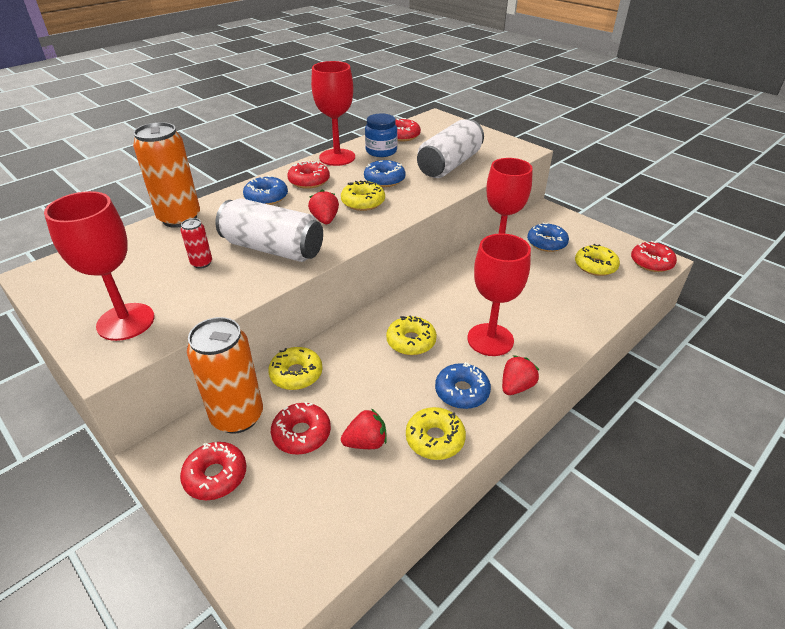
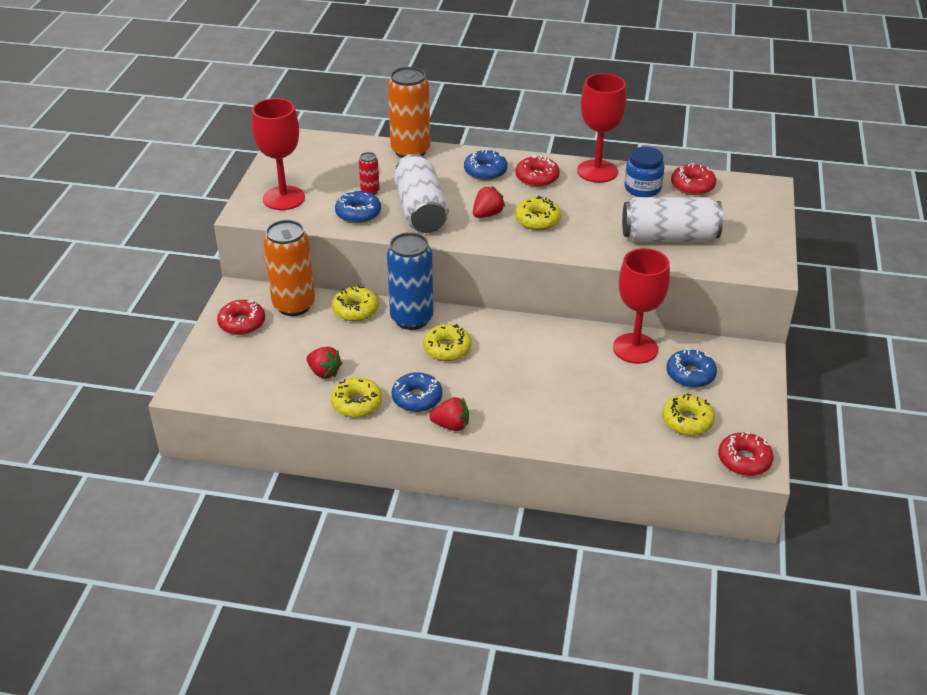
camera: 55 degrees right, 0 degrees up
red donut [271,402,331,455] -> none
blue donut [364,160,406,187] -> blue donut moved to [335,190,381,224]
red goblet [467,233,531,356] -> none
none -> blue can [387,232,433,330]

